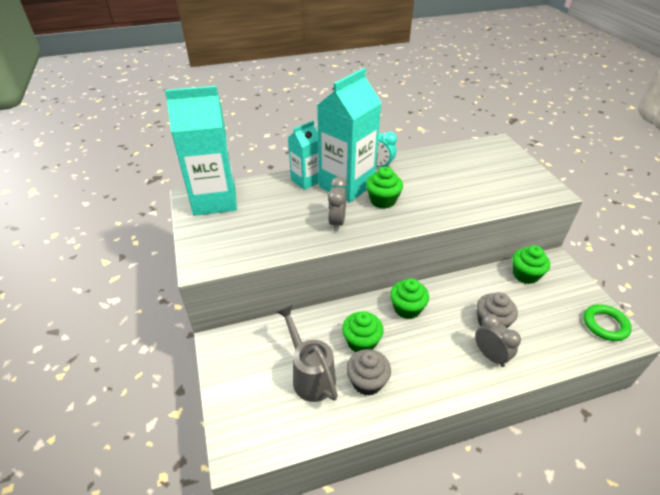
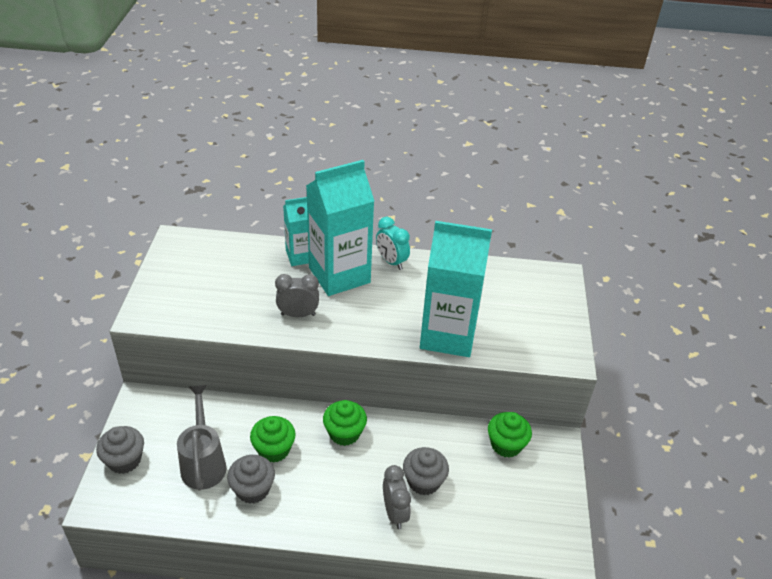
camera: 20 degrees right, 0 degrees up
turquoise carton [165,86,237,216] -> turquoise carton moved to [420,221,492,357]
grey clock [328,177,347,232] -> grey clock turned 60 degrees clockwise [275,274,319,317]
green cupcake [366,167,403,209] -> none
green ring [583,304,632,341] -> none
none -> grey cupcake [96,426,144,474]

